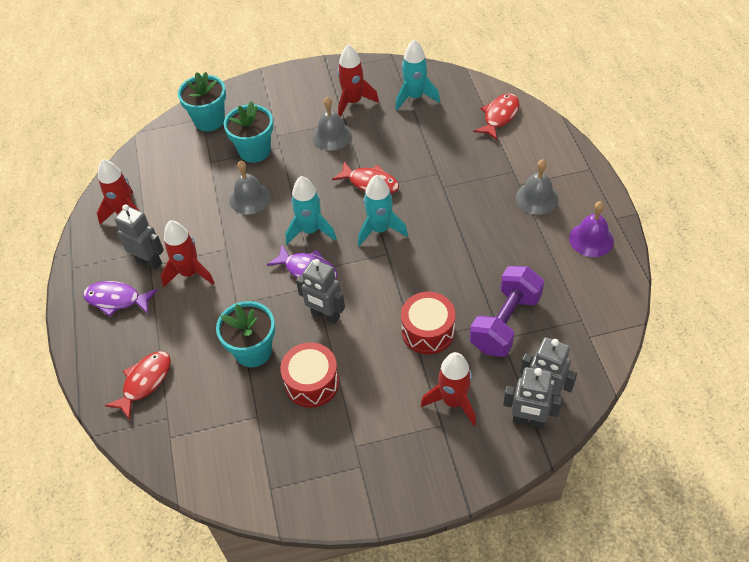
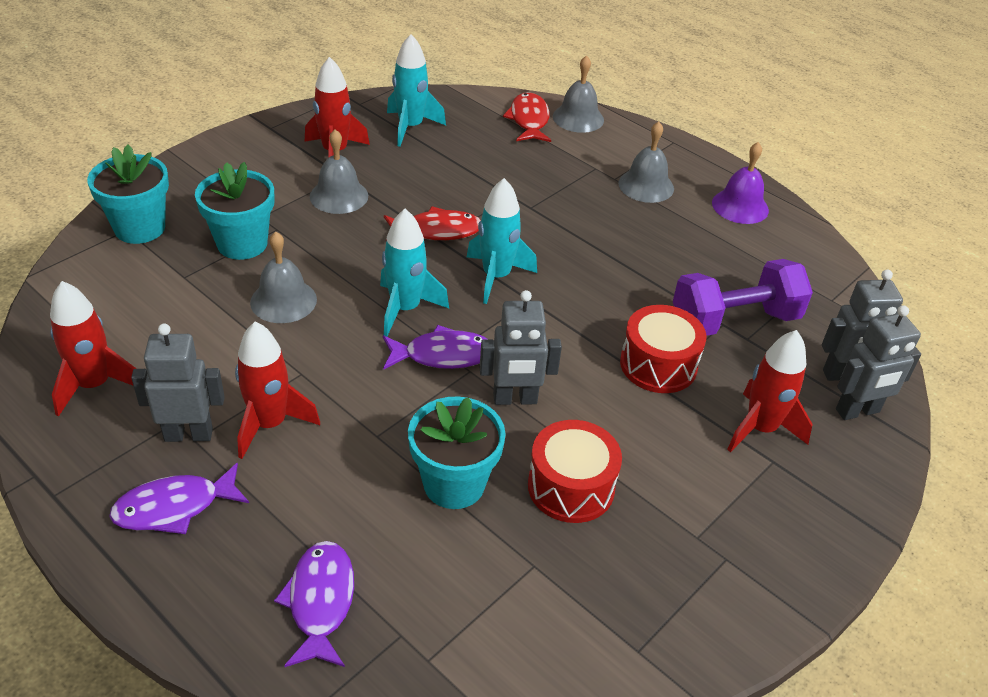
camera: 40 degrees left, 10 degrees down
red fish [105,351,171,420] -> purple fish [274,541,354,667]
purple dumbbell [470,266,544,357] -> purple dumbbell turned 75 degrees clockwise [673,259,813,336]
none -> grey bell [553,56,604,133]

